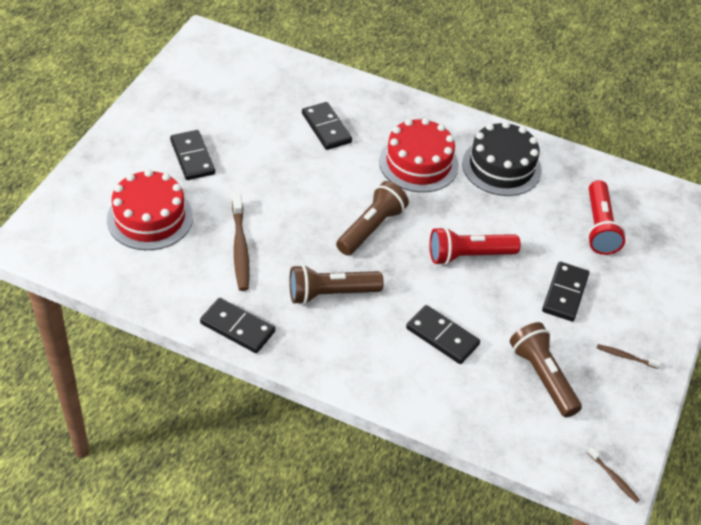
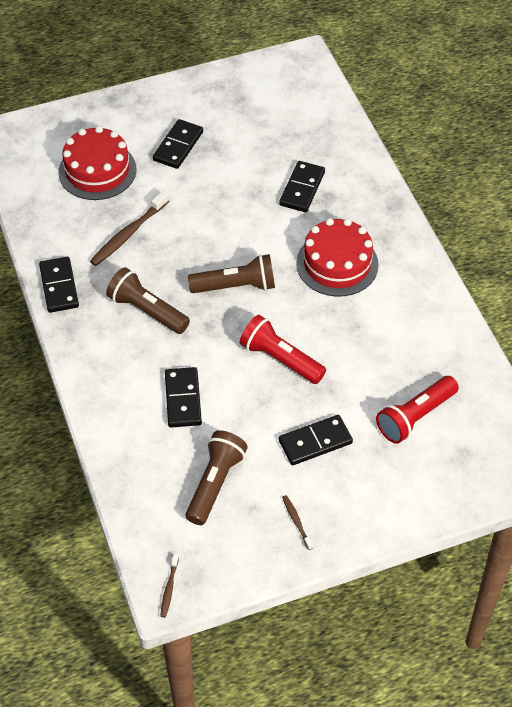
camera: 50 degrees right, 5 degrees up
black cake [462,121,542,196] -> none

